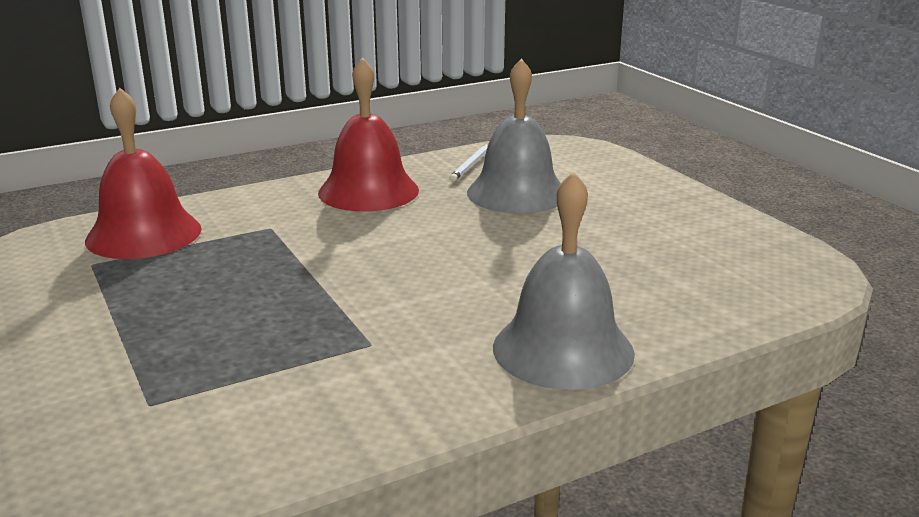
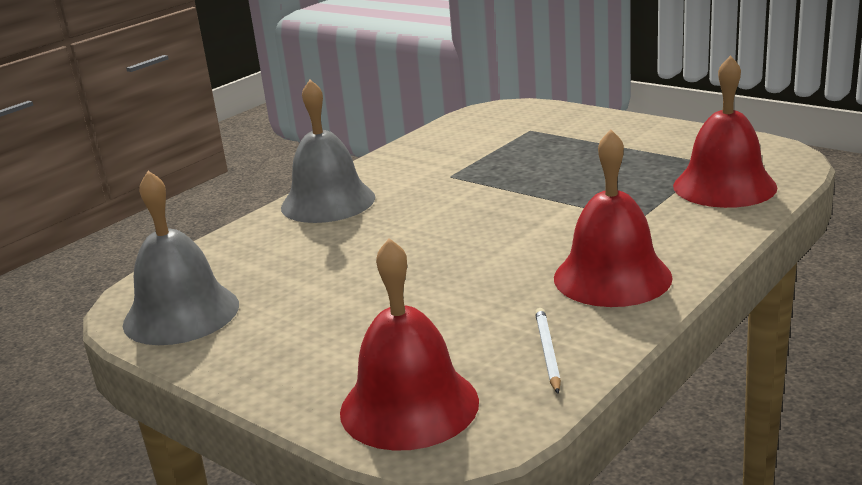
camera: 160 degrees right, 0 degrees up
grey bell [467,58,561,213] -> grey bell moved to [123,171,239,345]
none -> red bell [340,238,479,451]

